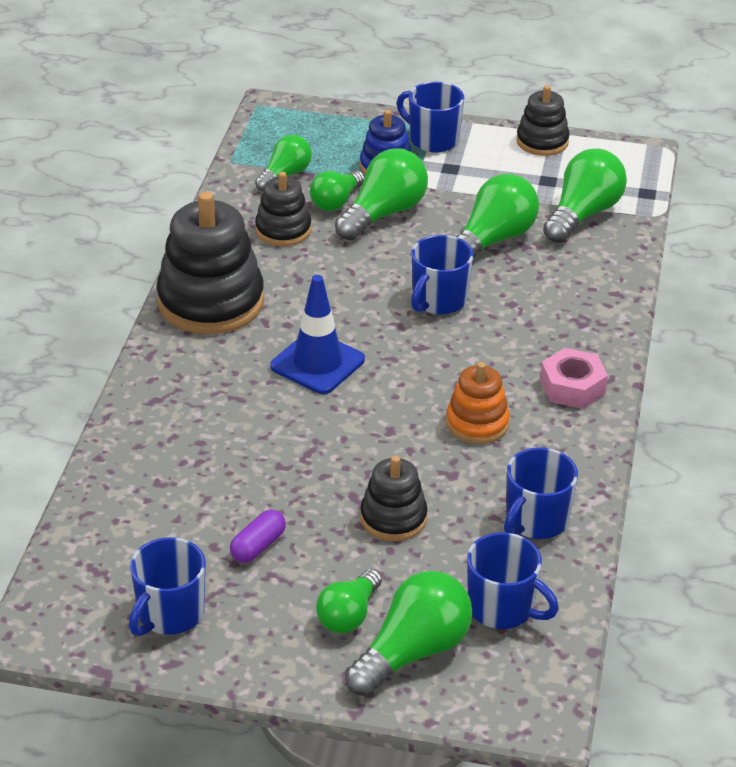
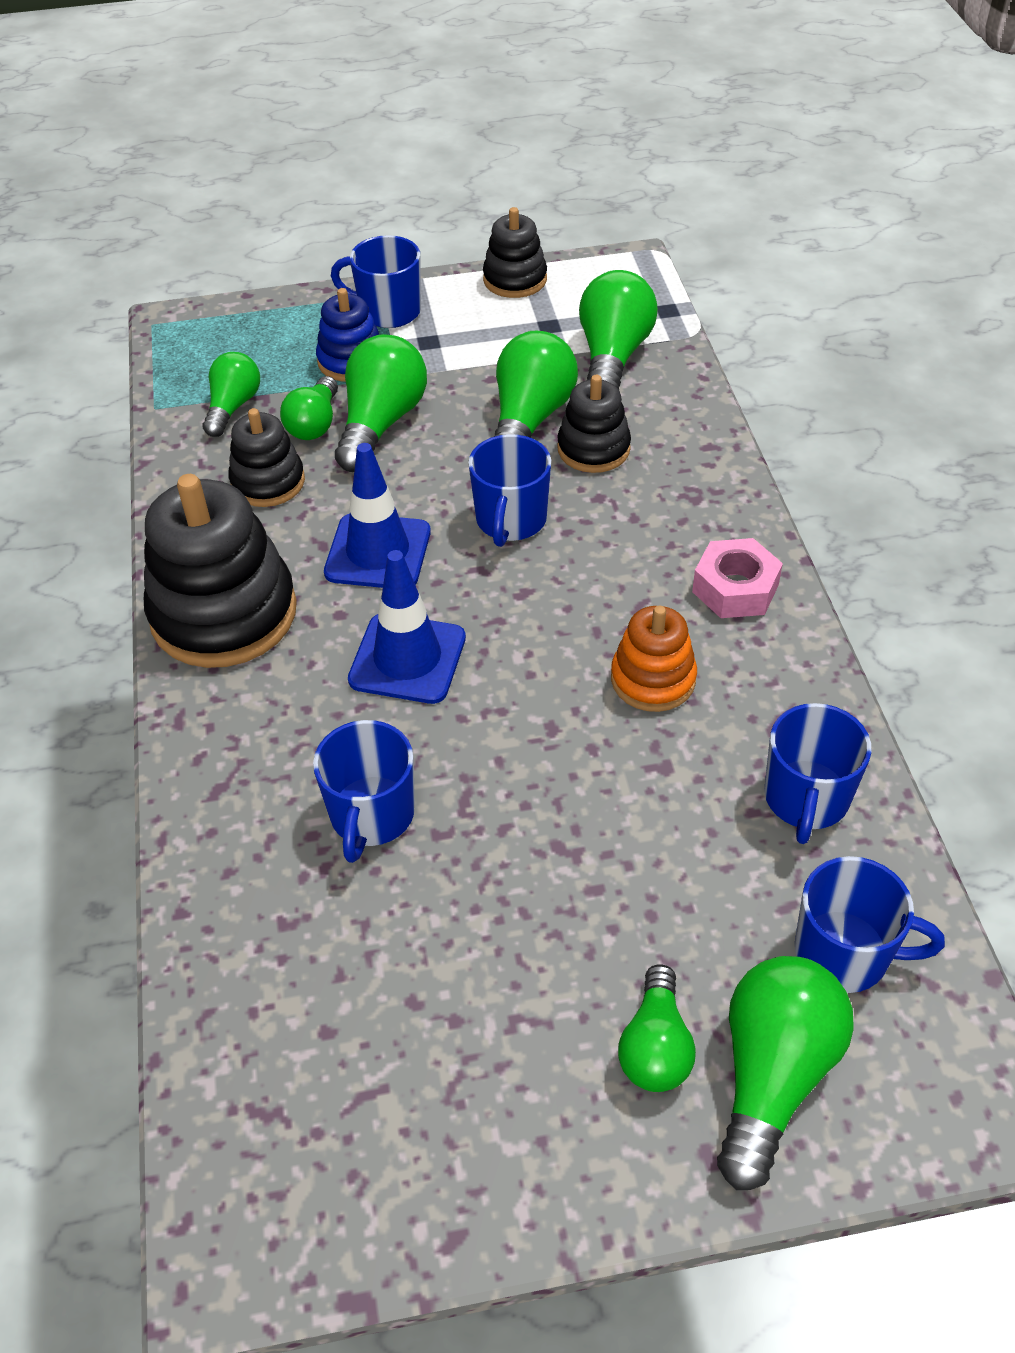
camera: 20 degrees left, 10 degrees up
blue mug [129,537,206,636] -> blue mug moved to [313,720,415,863]
purple capsule [230,510,286,563] -> none
black stacking toy [360,456,428,541] -> black stacking toy moved to [557,375,631,473]
none -> blue traffic cone [324,443,431,588]

